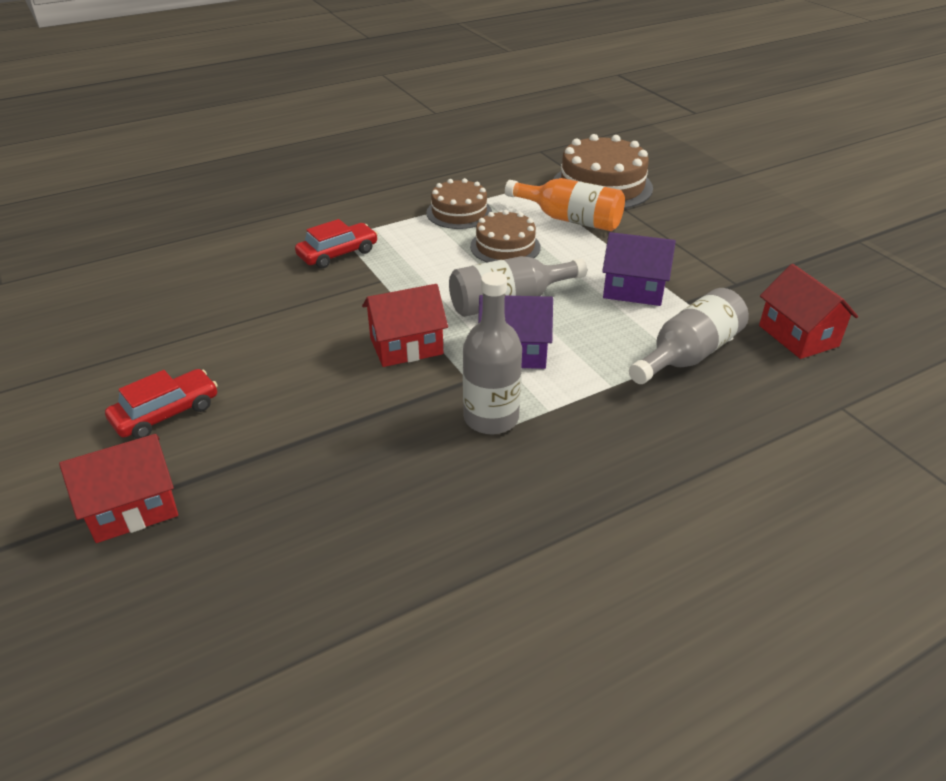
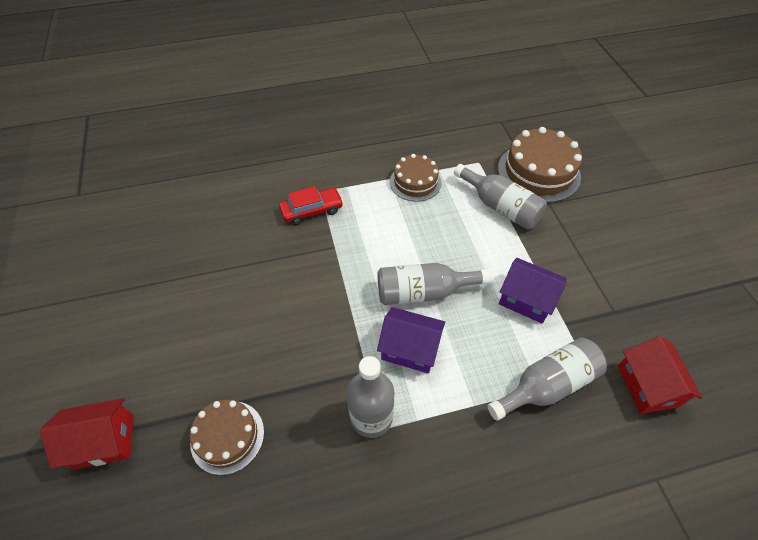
camera: 15 degrees right, 15 degrees up
red car [105,369,218,439] -> none
red house [362,284,448,367] -> none
brown cake [470,210,541,262] -> brown cake moved to [190,400,264,475]
orange bottle [505,178,625,231] -> grey bottle [454,164,547,229]

